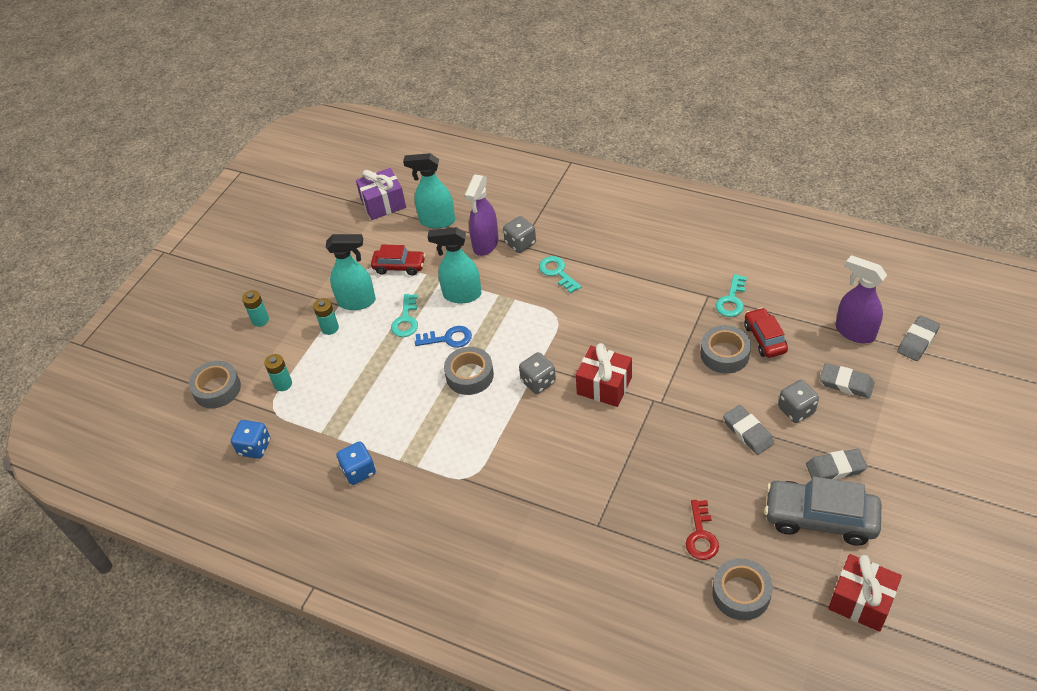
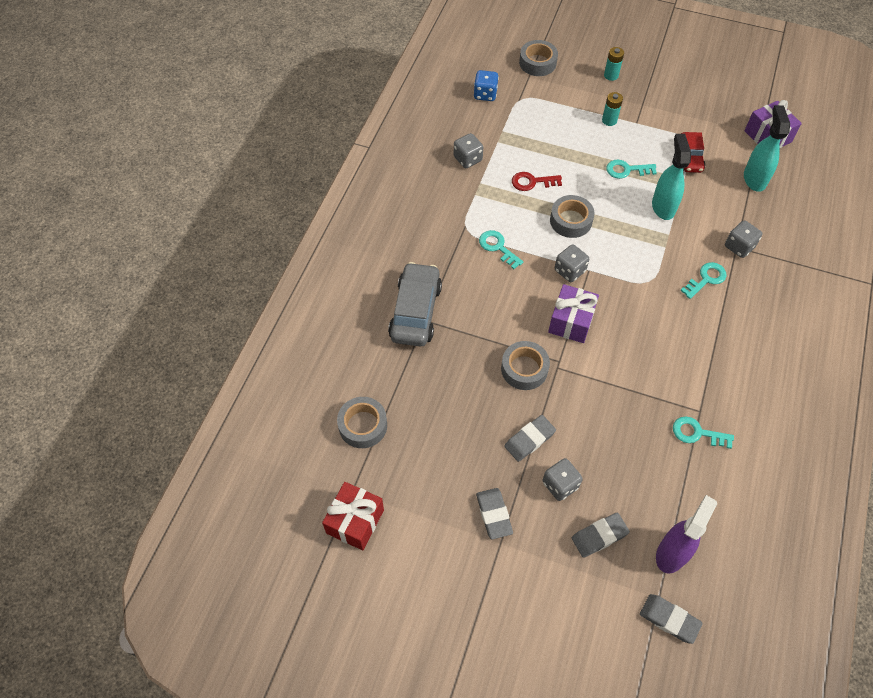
camera: 80 degrees right, 10 degrees up
turquoise battery [264,354,292,391] -> none
turquoise spray bottle [326,234,376,310] -> none
blue dice [337,441,376,485] -> grey dice [454,133,483,168]
blue key [415,326,472,348] -> none
purple spray bottle [465,174,499,256] -> none
red gift [576,343,632,407] -> purple gift [548,284,599,343]
red key [686,500,719,560] -> red key moved to [512,172,562,191]
grey tape [701,325,751,374] -> grey tape moved to [501,341,550,390]
red car [744,308,788,358] -> none
grey car [764,477,881,546] -> grey car moved to [388,262,442,347]
grey eraser [820,363,874,398] -> grey eraser turned 45 degrees clockwise [572,513,630,558]
none -> turquoise key [479,230,523,269]

